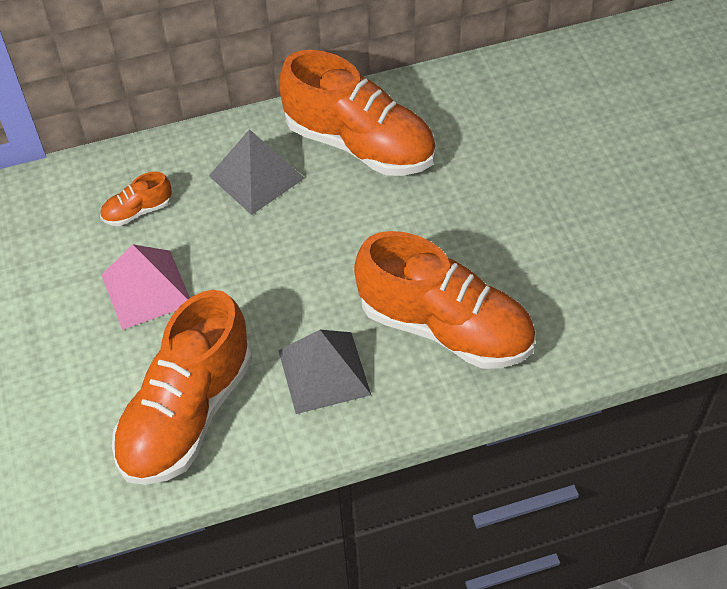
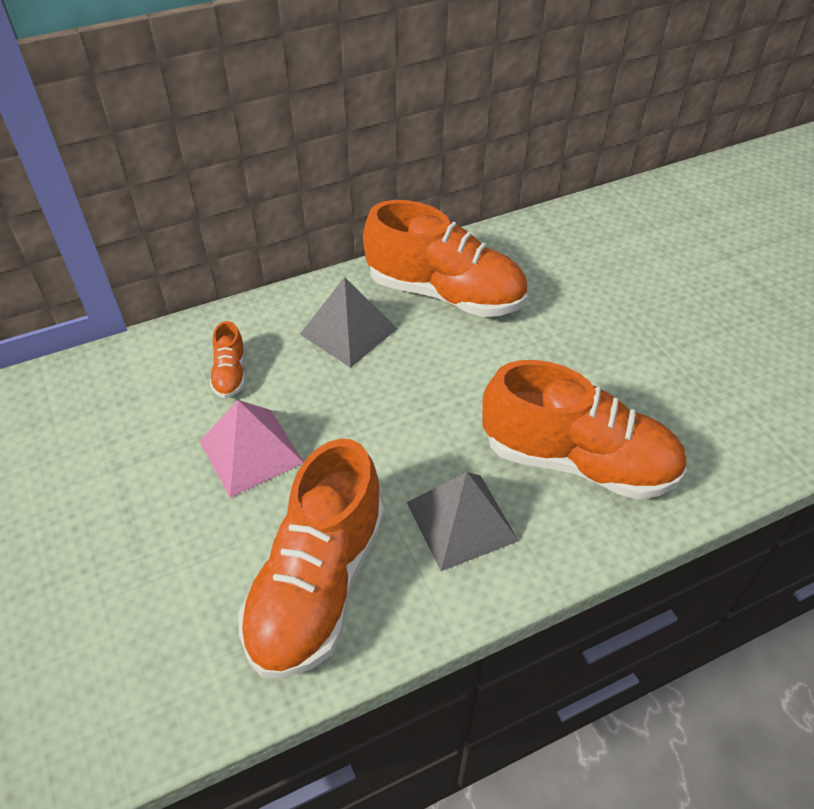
camera: 10 degrees left, 5 degrees down
orange shoe [100,171,172,226] -> orange shoe turned 60 degrees counterclockwise [210,321,245,398]

